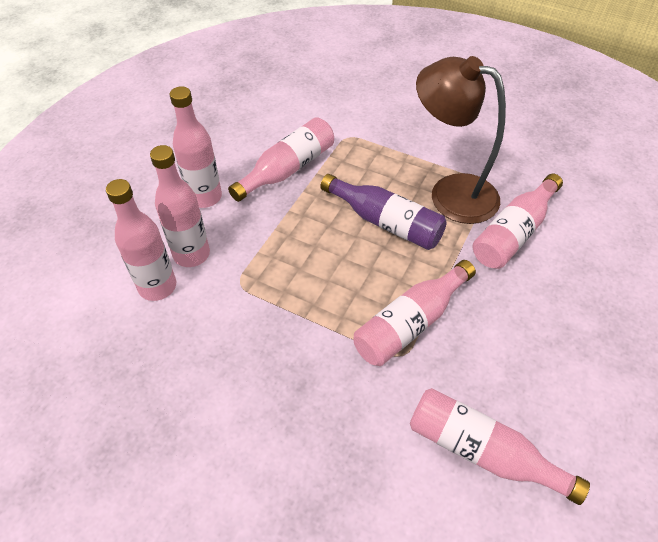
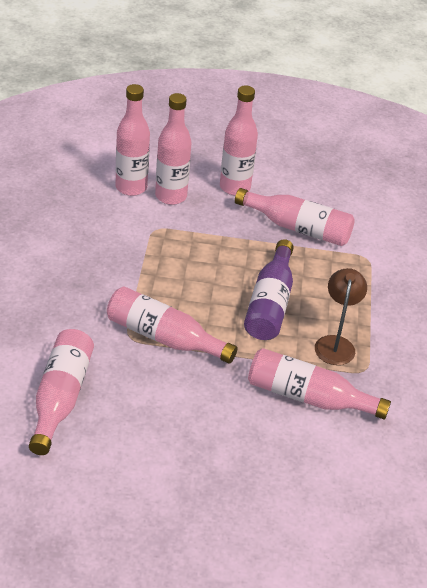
camera: 65 degrees right, 10 degrees down
brown lamp [416,56,506,224] -> brown lamp [315,268,367,365], size x0.57

